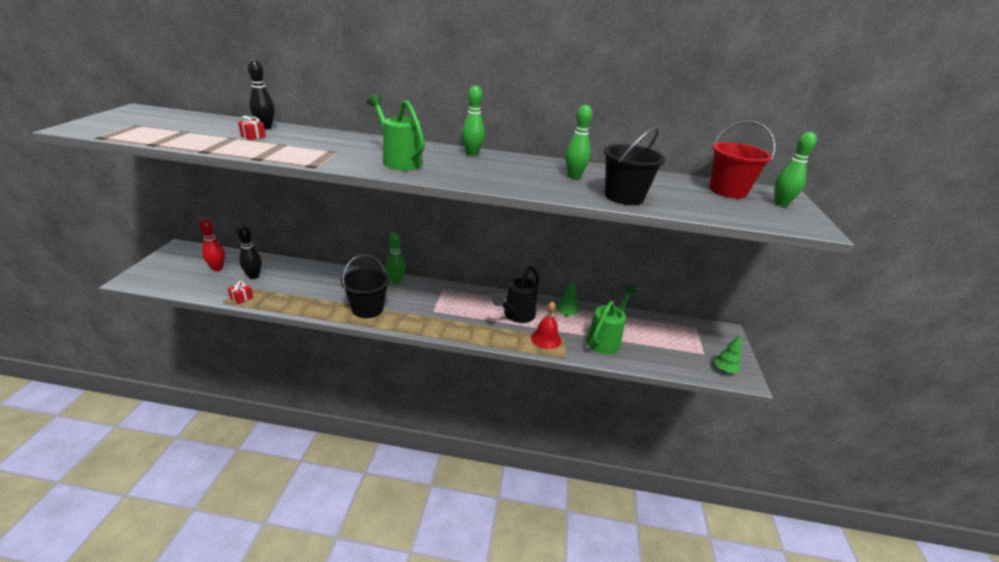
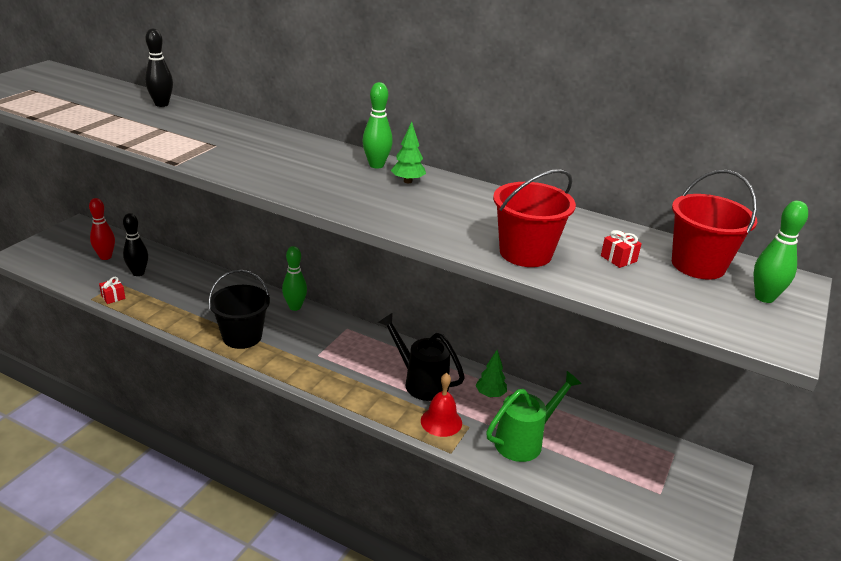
camera: 20 degrees right, 0 degrees up
red gift [238,116,266,140] -> red gift moved to [601,230,642,268]
green watering can [367,95,425,171] -> none
black watering can [492,266,540,323] -> black watering can turned 75 degrees clockwise [378,313,465,401]
green bowling pin [565,105,592,179] -> none
black bucket [604,127,666,205] -> red bucket [493,169,576,267]
green tree [714,335,741,373] -> green tree moved to [391,121,426,183]

